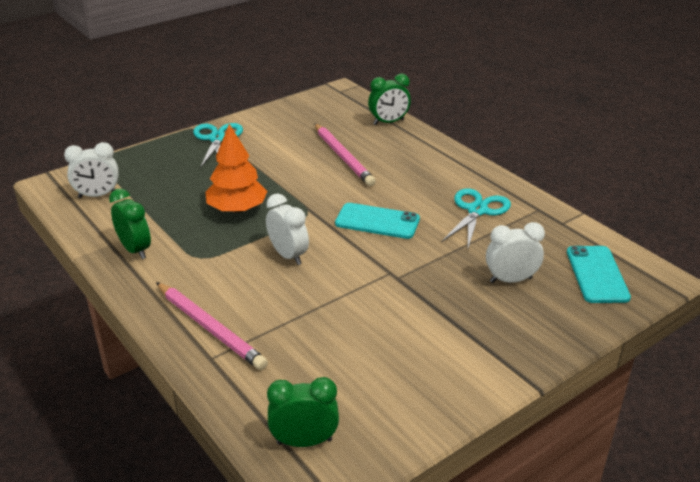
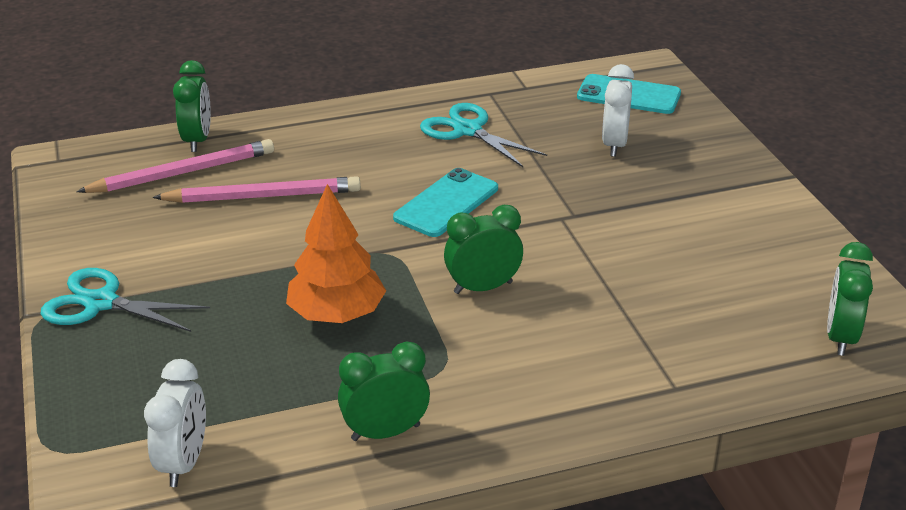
camera: 70 degrees left, 0 degrees up
pink pencil [156,282,268,370] -> pink pencil moved to [76,139,274,193]
white clock [266,194,309,265] -> green clock [444,205,523,294]

